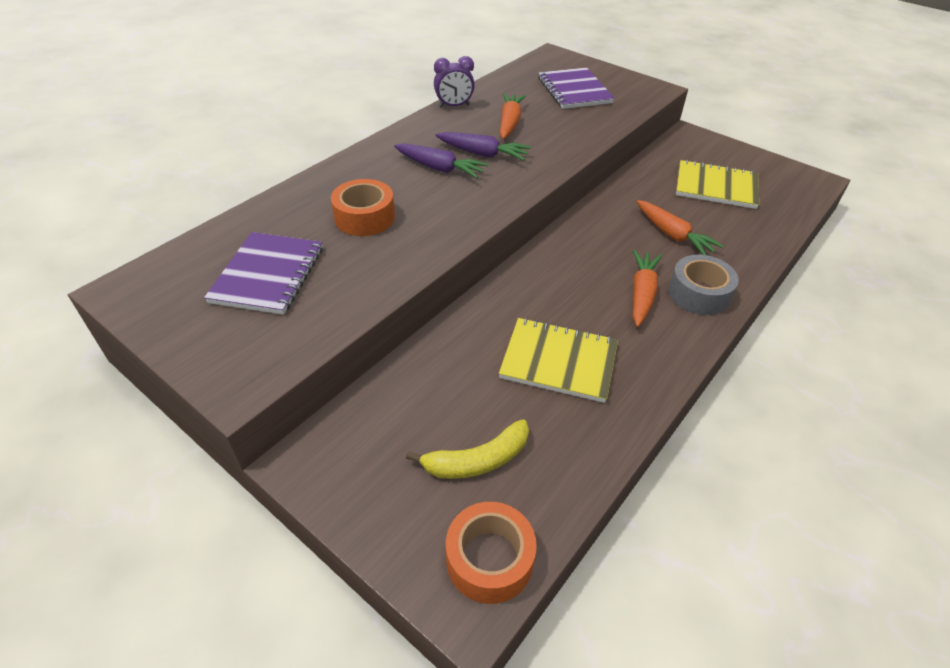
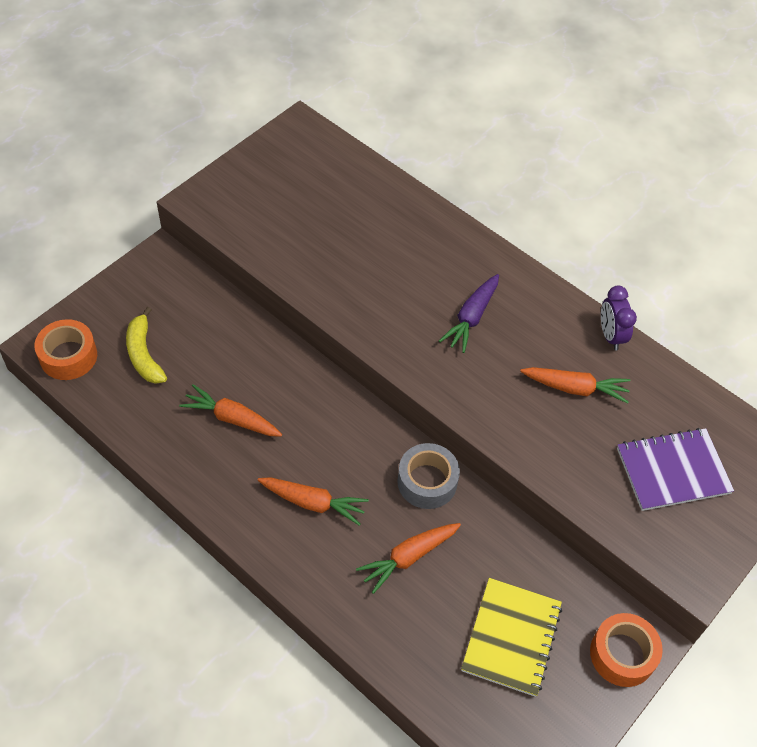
camera: 90 degrees right, 10 degrees up
purple notebook [204,232,323,315] -> none
orange tape [331,179,395,236] -> orange tape moved to [590,613,663,687]
purple carrot [435,132,531,161] -> none
yellow notebook [499,318,618,403] -> orange carrot [179,384,282,437]
grey tape [668,255,739,315] -> grey tape moved to [397,443,460,509]

